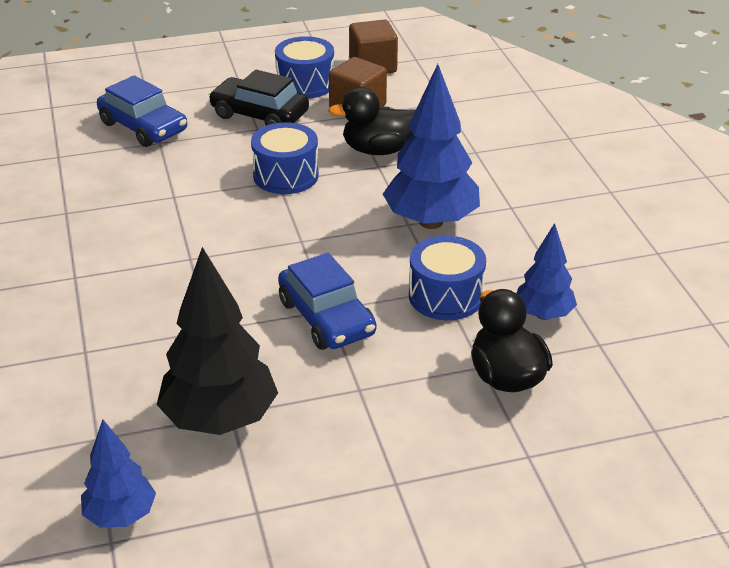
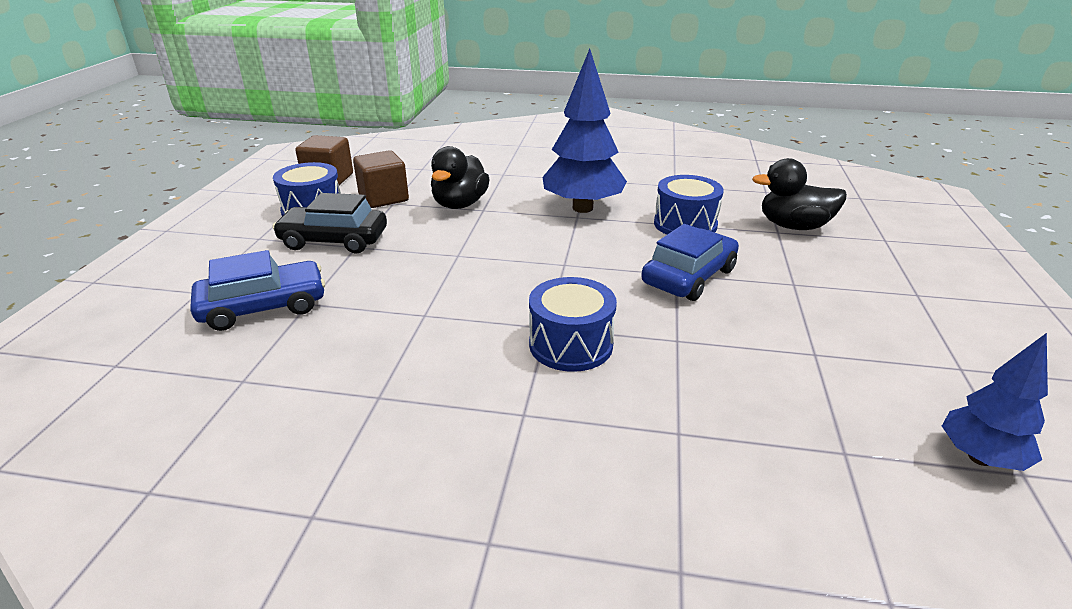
camera: 65 degrees left, 5 degrees down
black tree [157,247,278,435] -> none
black car [209,70,309,126] -> black car turned 45 degrees clockwise [272,193,387,254]
blue drum [251,122,319,194] -> blue drum moved to [529,277,617,372]
blue car [278,253,376,350] -> blue car turned 45 degrees counterclockwise [641,224,739,301]
blue tree [516,223,577,320] -> none

